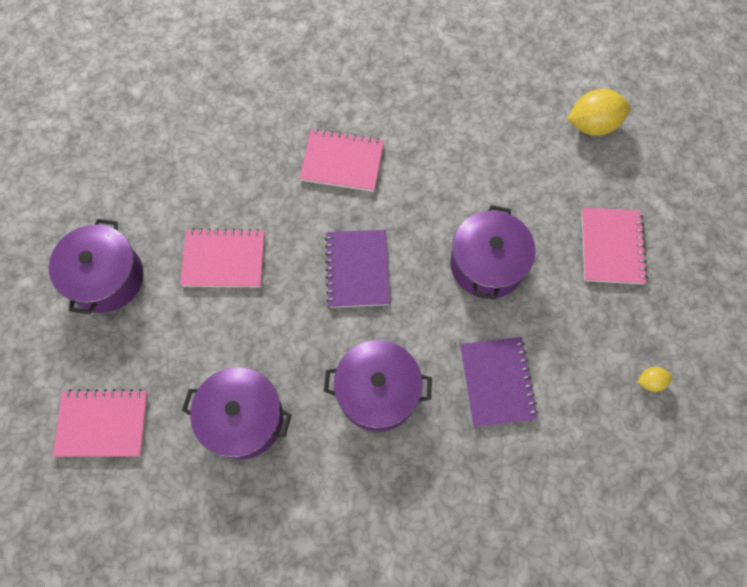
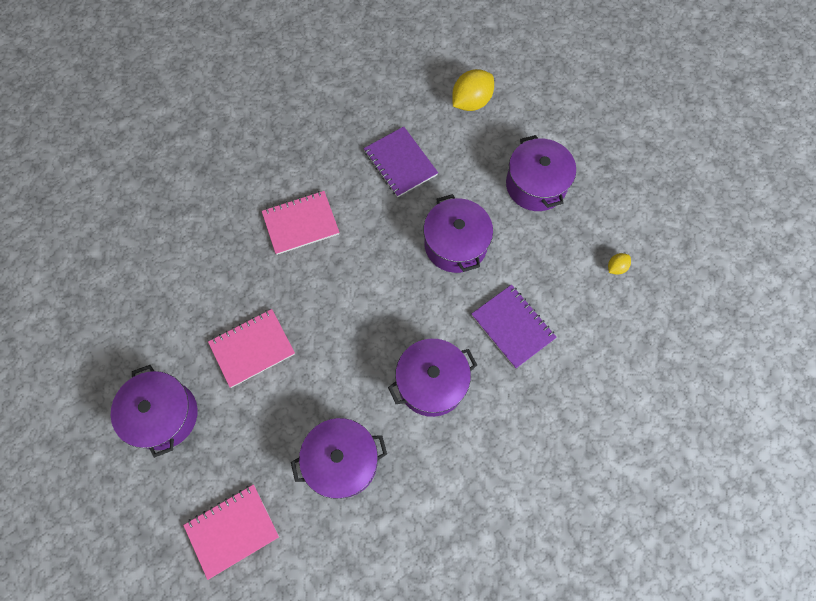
camera: 30 degrees left, 0 degrees up
purple notebook [325,230,390,308] -> purple notebook moved to [364,126,438,197]
pink notebook [581,207,648,284] -> purple pot [506,135,576,211]

